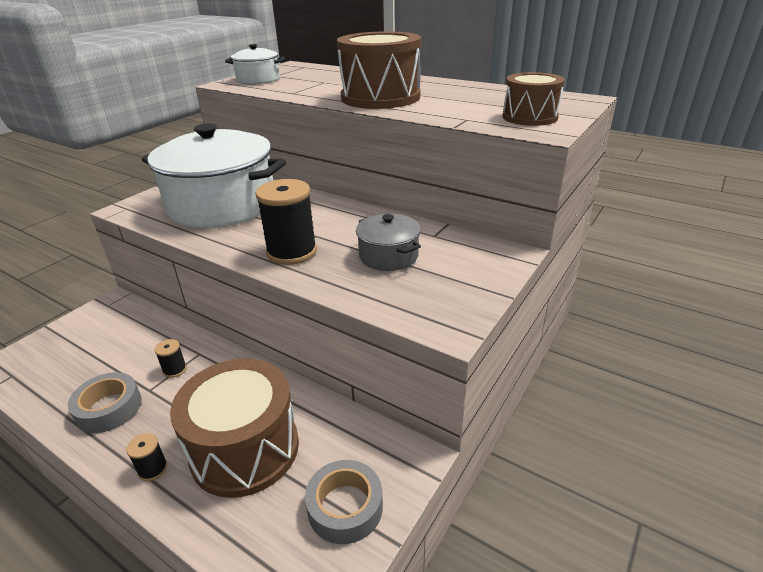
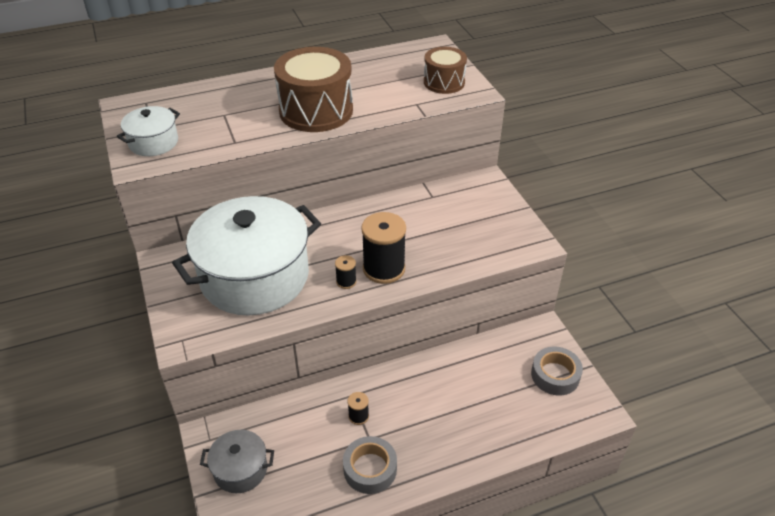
camera: 55 degrees left, 10 degrees up
black spool [126,433,168,481] -> black spool moved to [335,255,357,289]
brown drum [170,359,299,498] -> none
grey pot [356,214,421,271] -> grey pot moved to [200,430,274,493]

